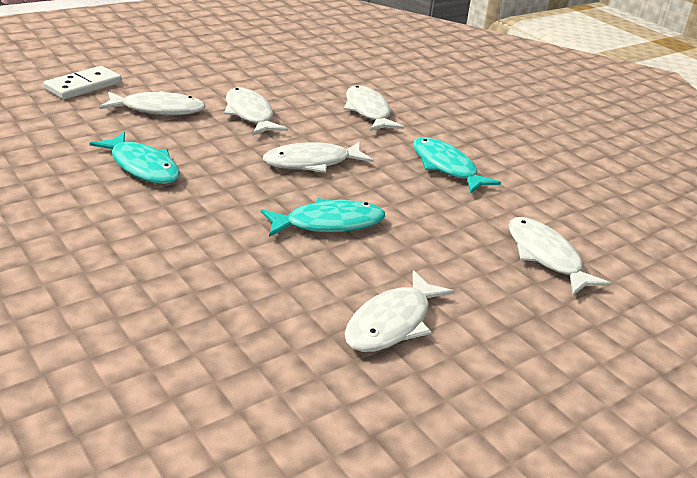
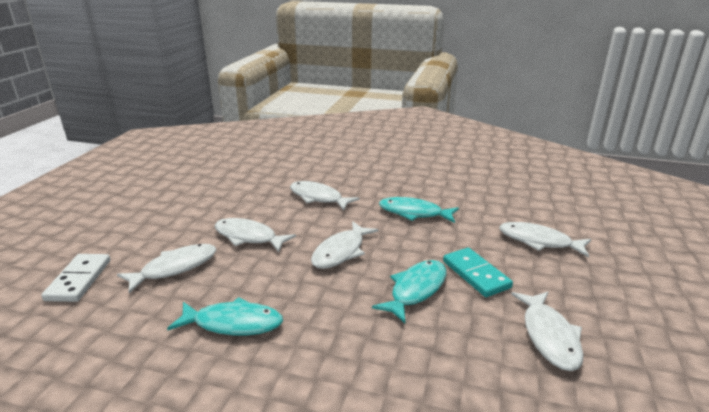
camera: 35 degrees left, 5 degrees down
none -> turquoise domino [443,248,513,297]

